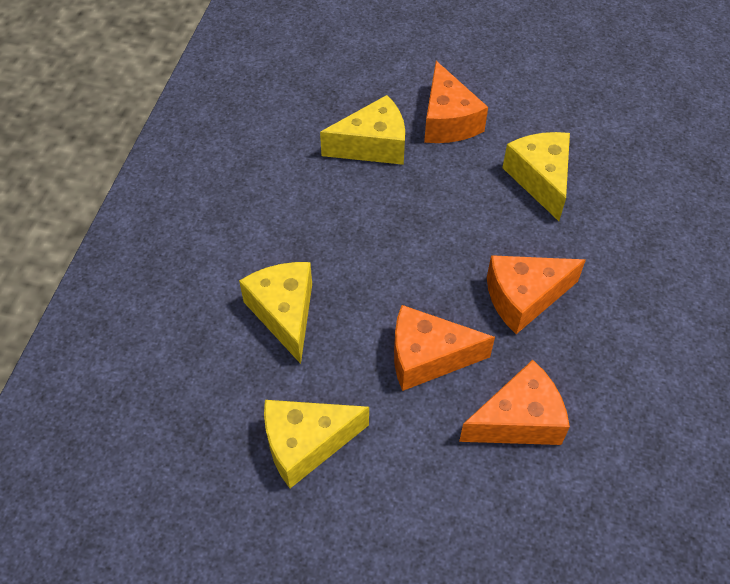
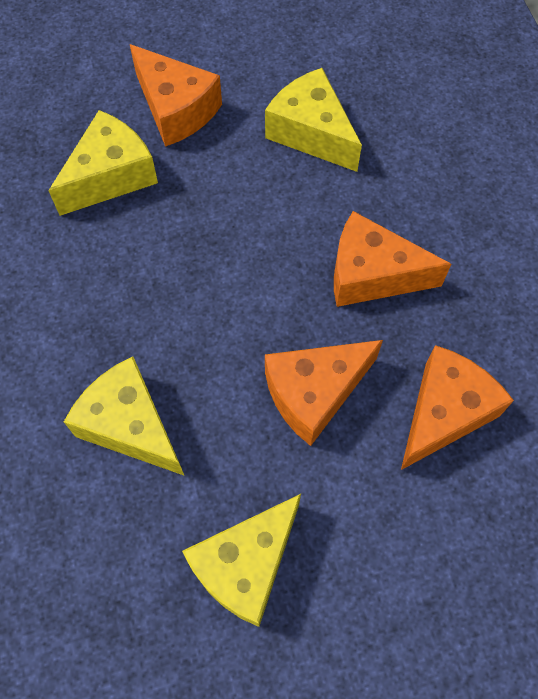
camera: 30 degrees left, 10 degrees up
orange cheese [487,255,586,334] -> orange cheese turned 60 degrees clockwise [334,211,451,307]

